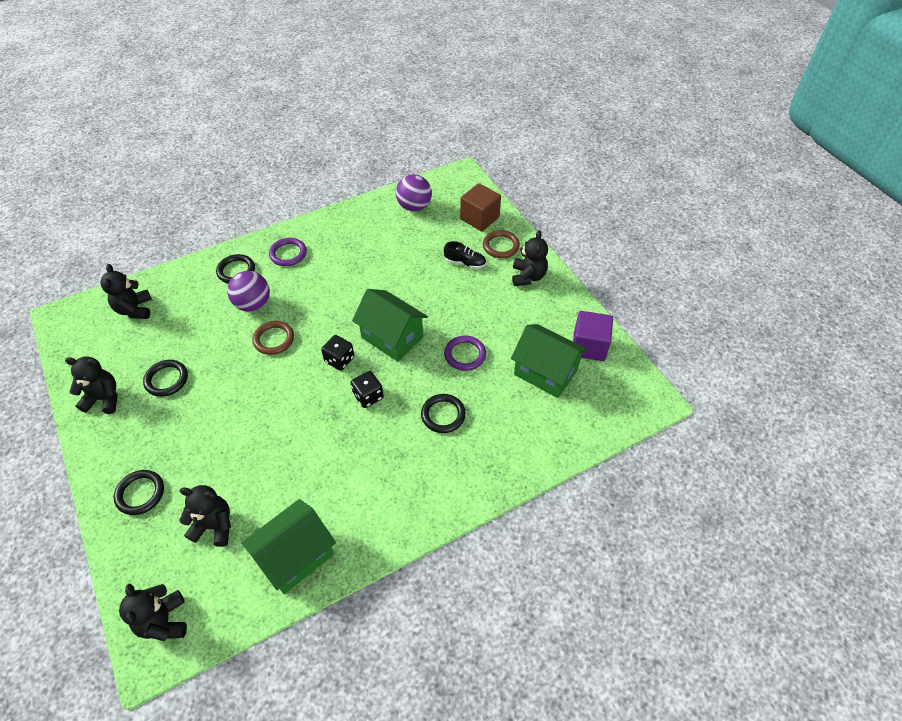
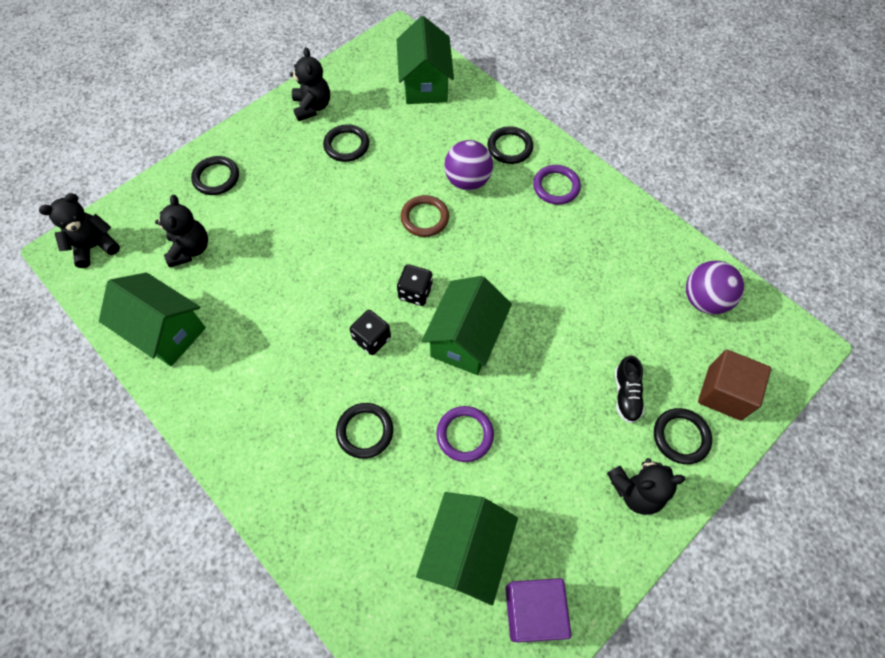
camera: 75 degrees right, 10 degrees up
black teddy bear [101,264,151,319] -> green house [397,16,454,104]
brown ring [483,230,520,258] -> black ring [654,408,712,464]

